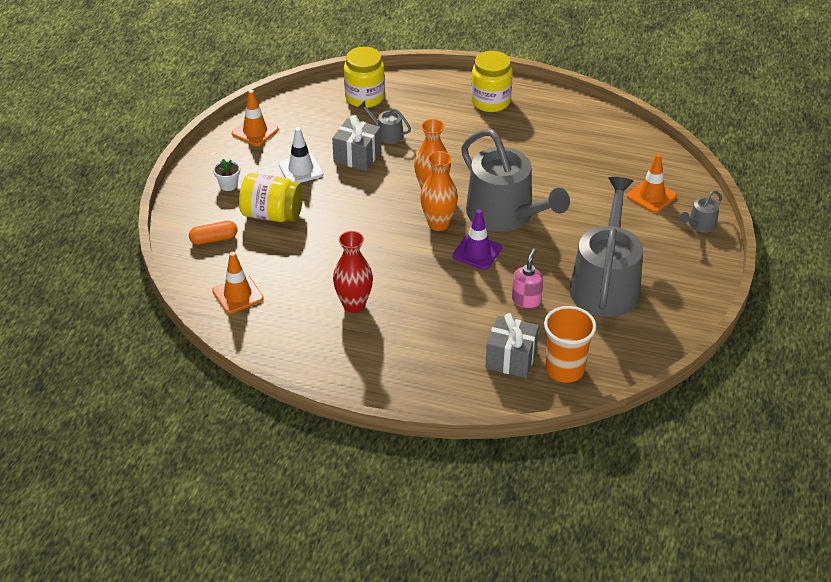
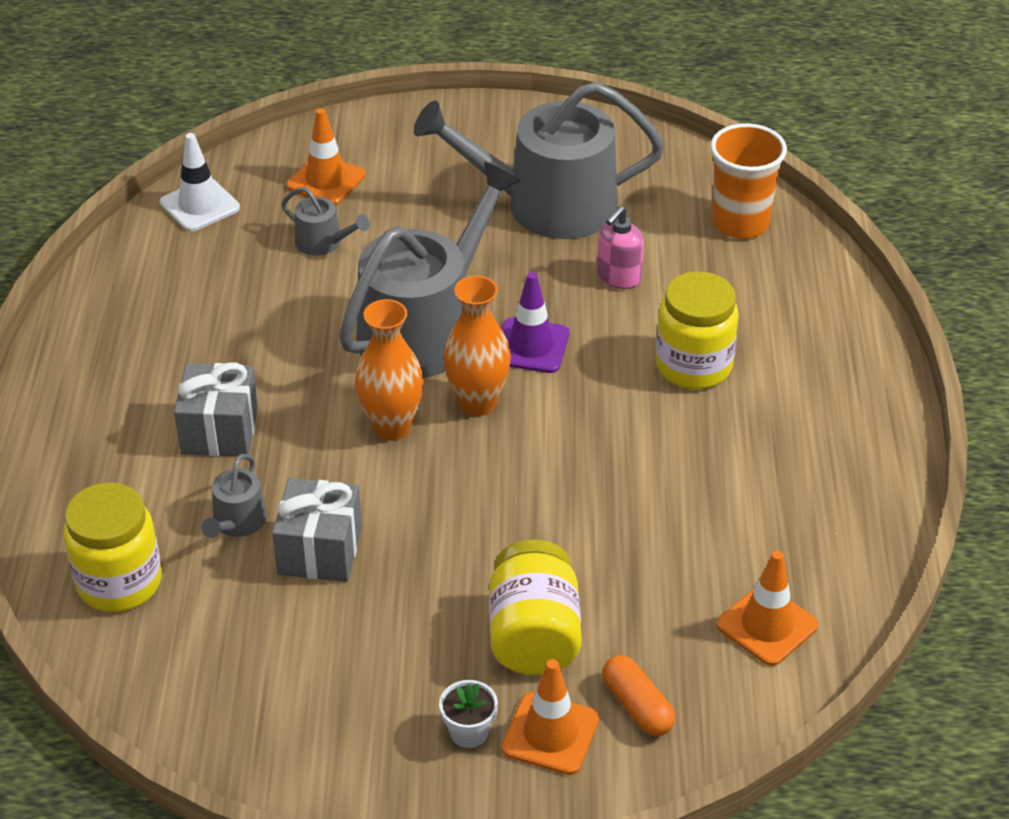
camera: 105 degrees left, 0 degrees up
orange traffic cone [232,90,279,146] -> orange traffic cone moved to [502,659,599,775]
white traffic cone [279,127,323,183] -> white traffic cone moved to [160,133,240,232]
red vase [333,231,373,313] -> none
yellow jar [471,51,513,112] -> yellow jar moved to [656,271,739,389]
grey gift [485,313,539,378] -> grey gift moved to [174,362,258,456]
pink soap dispenser [512,249,543,309] -> pink soap dispenser turned 60 degrees counterclockwise [597,206,644,289]
grey watering can [680,190,722,232] -> grey watering can moved to [282,187,370,255]

